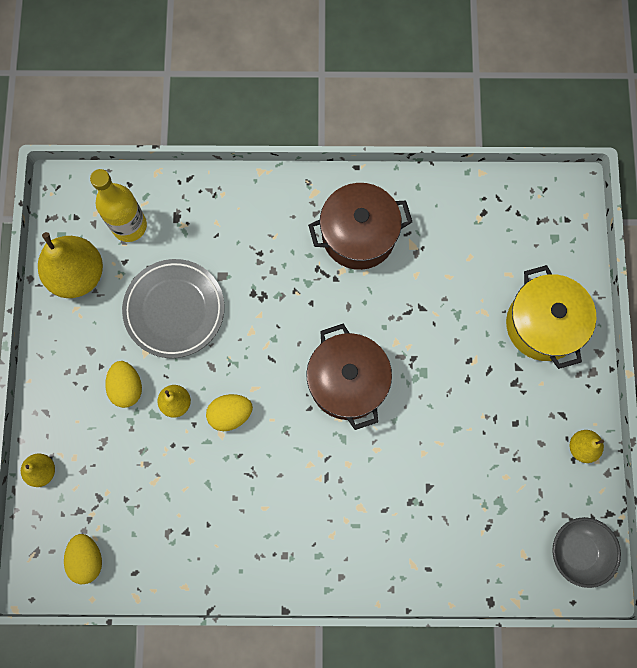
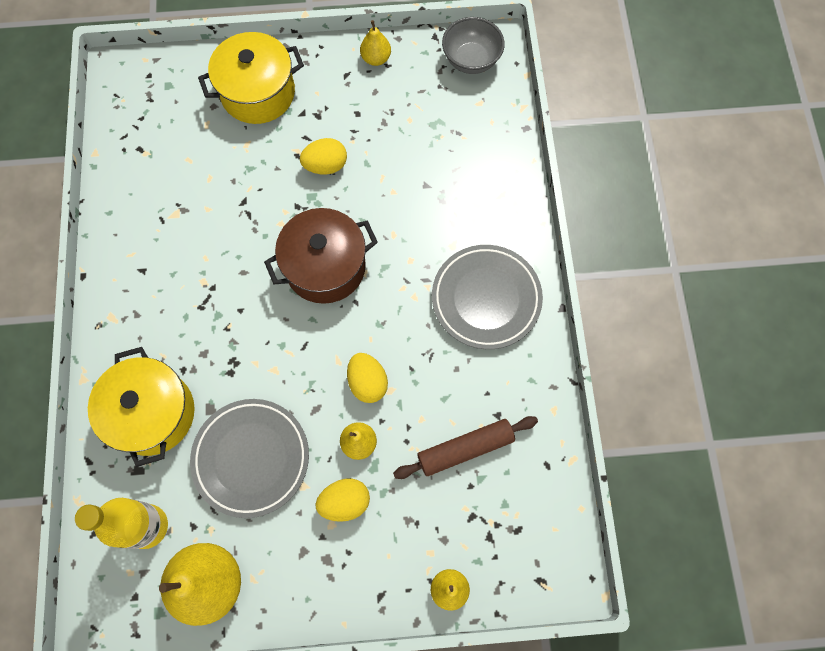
camera: 95 degrees left, 5 degrees down
yellow egg [64,534,102,584] -> yellow egg moved to [300,138,347,175]
brown pot [308,183,412,270] -> none
none -> yellow pot [88,347,195,467]
none -> brown rolling pin [393,416,538,479]
none -> grey plate [432,245,543,349]

